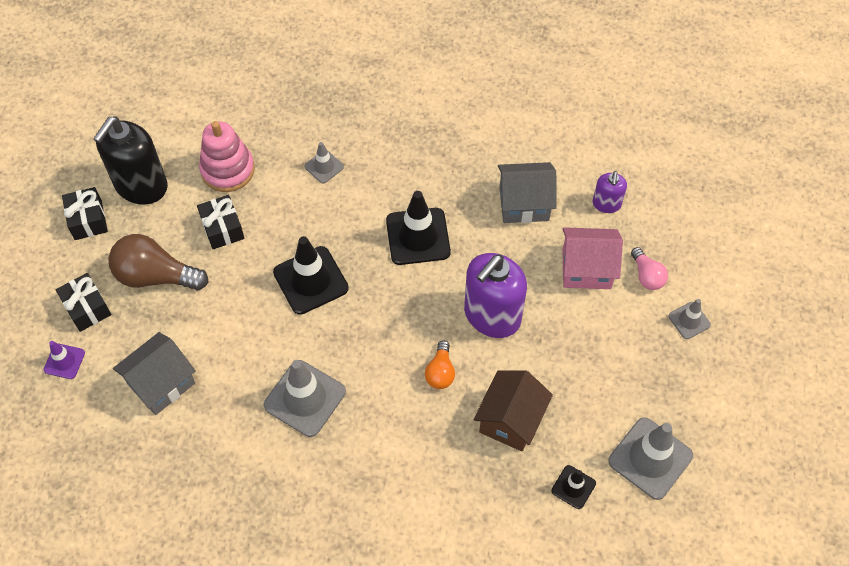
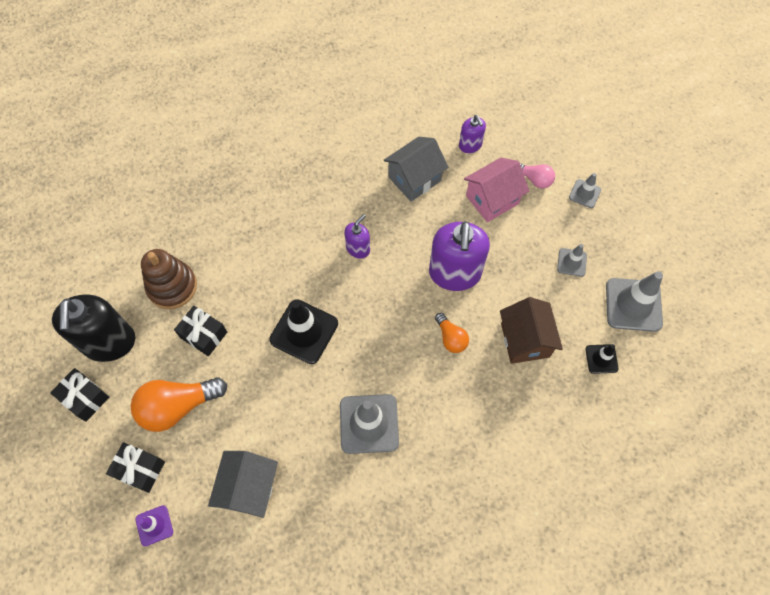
camera: 35 degrees left, 5 degrees up
brown light bulb [108,234,209,291] -> orange light bulb [131,377,227,432]
pink stacking toy [199,121,255,192] -> brown stacking toy [141,249,197,309]
grey traffic cone [305,142,344,183] -> grey traffic cone moved to [557,244,587,277]
black traffic cone [386,191,451,265] -> purple soap dispenser [345,214,370,259]

